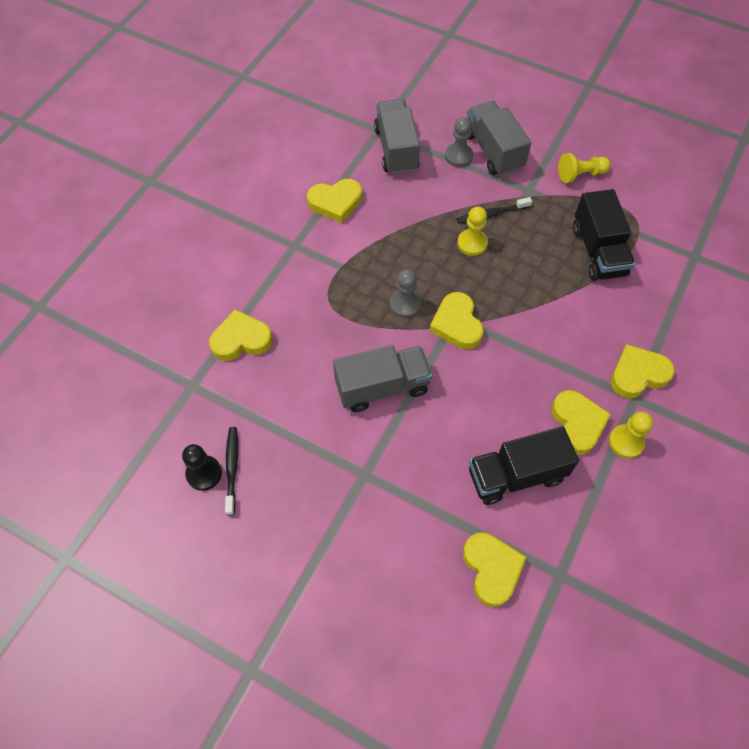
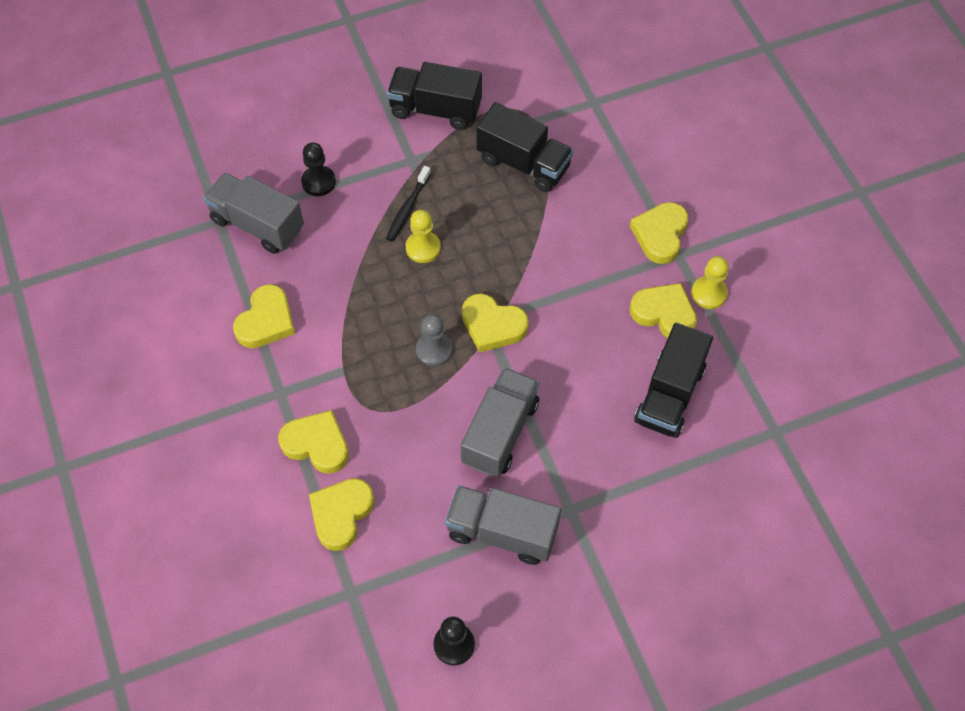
camera: 50 degrees left, 0 degrees up
black toothbrush [225,427,238,516] -> none
grey pawn [445,117,473,167] -> black pawn [301,143,336,196]
yellow heart [463,532,527,607] -> yellow heart moved to [278,410,349,474]
grey truck [467,101,531,176] -> grey truck moved to [445,485,561,565]
yellow pawn [558,153,611,183] -> black truck [387,62,482,130]

